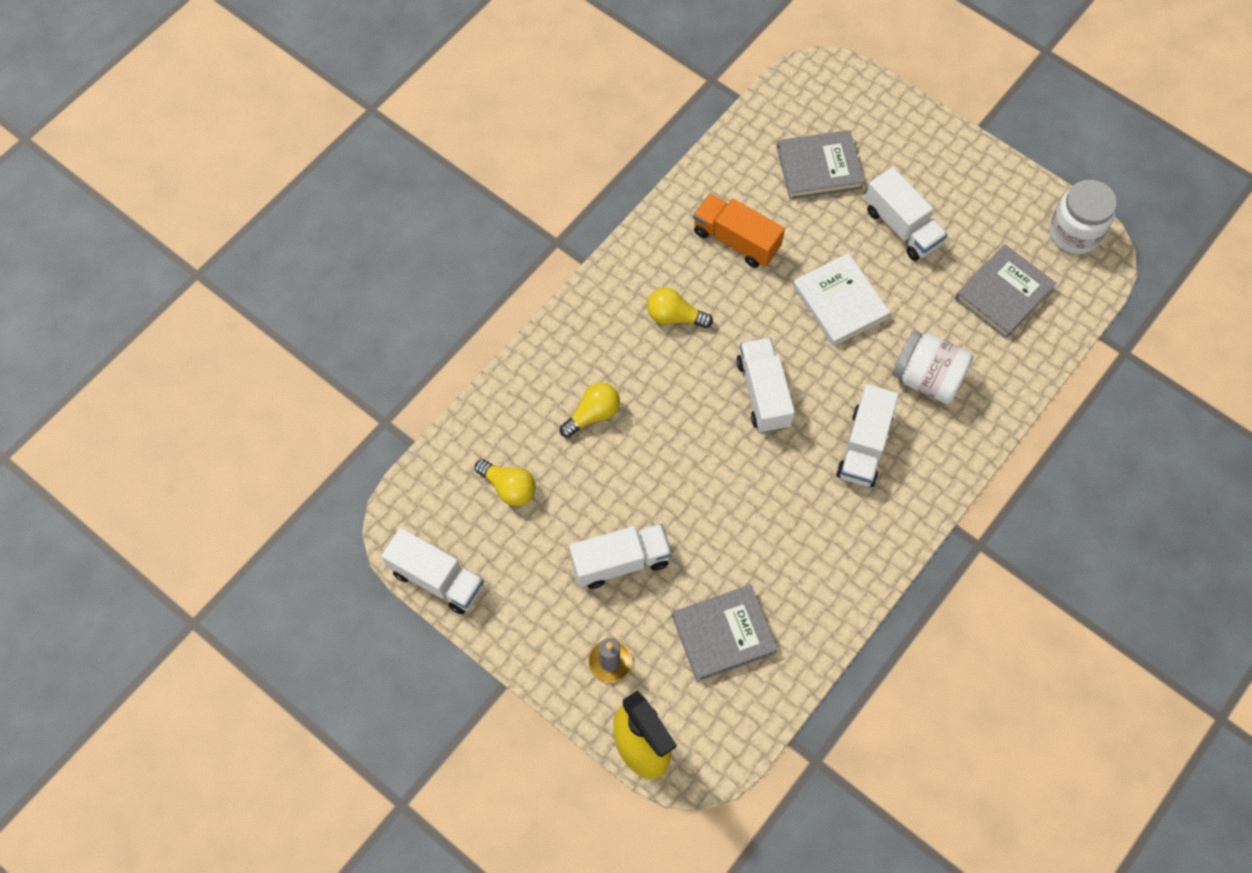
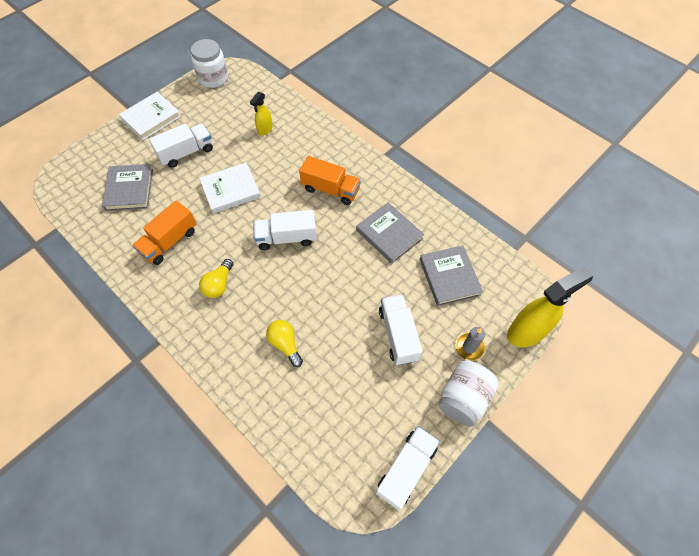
camera: 85 degrees left, 5 degrees down
yellow light bulb [475,459,536,506] -> none
white truck [837,384,899,487] -> orange truck [299,156,361,205]
white jar [892,330,973,404] -> white jar moved to [438,361,499,427]
grey book [955,244,1056,339] -> grey book moved to [356,202,424,264]
none -> white book [119,92,181,140]
none -> yellow spray bottle [250,92,273,136]

